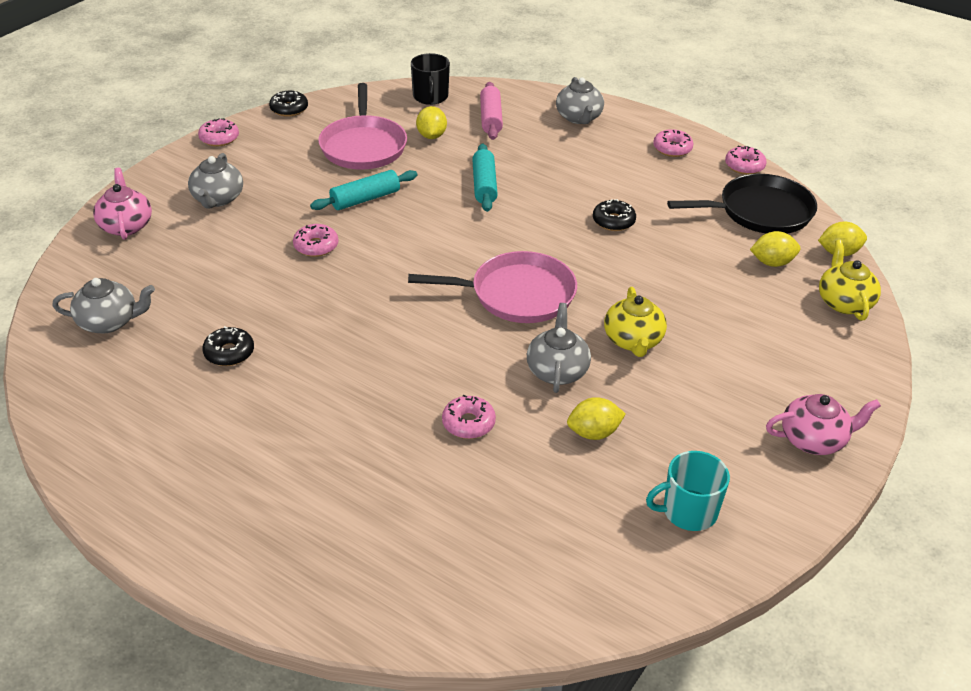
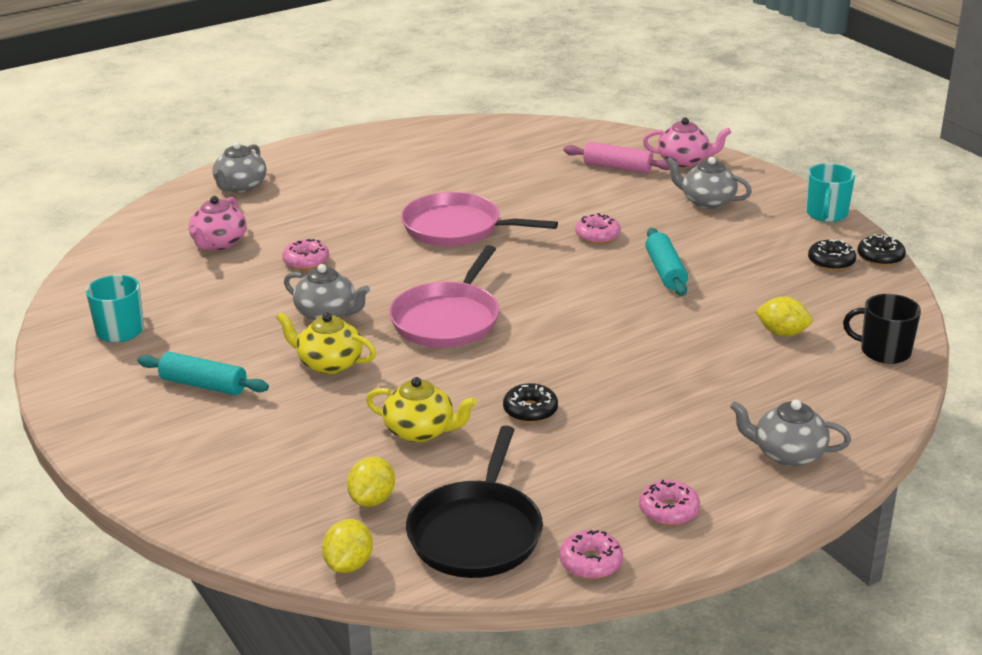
camera: 115 degrees right, 10 degrees down
grey teapot [52,278,155,333] -> grey teapot moved to [212,142,267,193]
pink donut [198,118,239,146] -> turquoise mug [806,163,855,222]
black donut [202,326,254,366] -> black donut moved to [808,239,856,271]
pink pan [318,83,407,170] -> pink pan moved to [401,192,558,246]
turquoise rolling pin [472,143,498,212] -> turquoise rolling pin moved to [137,352,269,395]
pink rolling pin [480,82,503,140] -> pink rolling pin moved to [563,142,670,173]
yellow lemon [567,397,626,440] -> none
pink teapot [766,394,881,455] -> pink teapot moved to [188,196,247,250]
yellow teapot [819,240,881,321] -> yellow teapot moved to [366,377,477,442]

